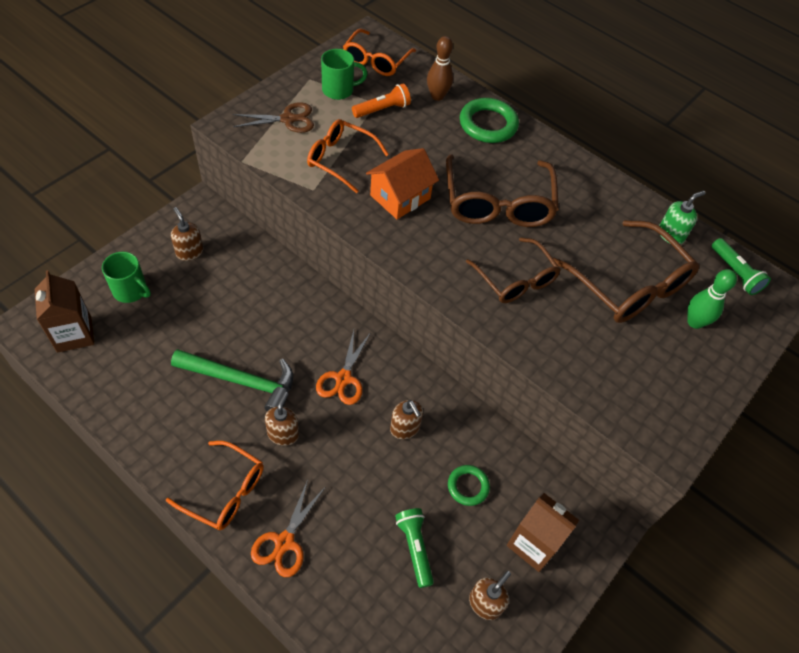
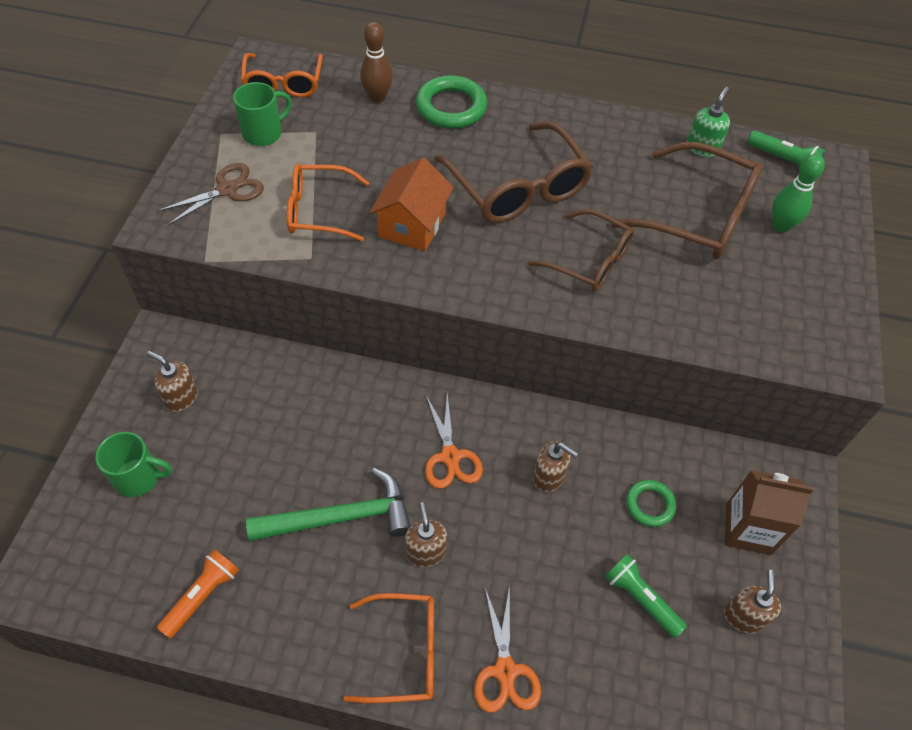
camera: 25 degrees left, 0 degrees up
brown carton [35,270,94,353] -> none
orange flashlight [352,83,411,118] -> orange flashlight moved to [157,549,239,638]

